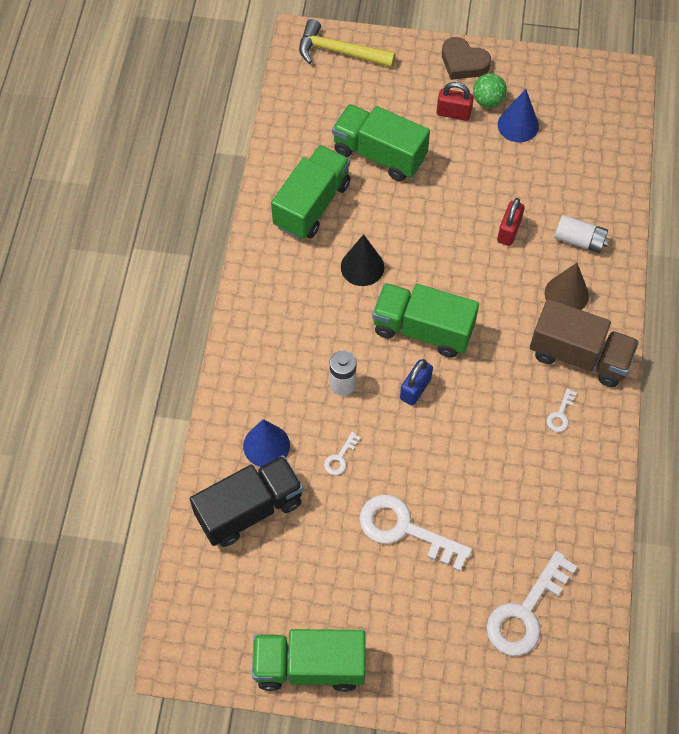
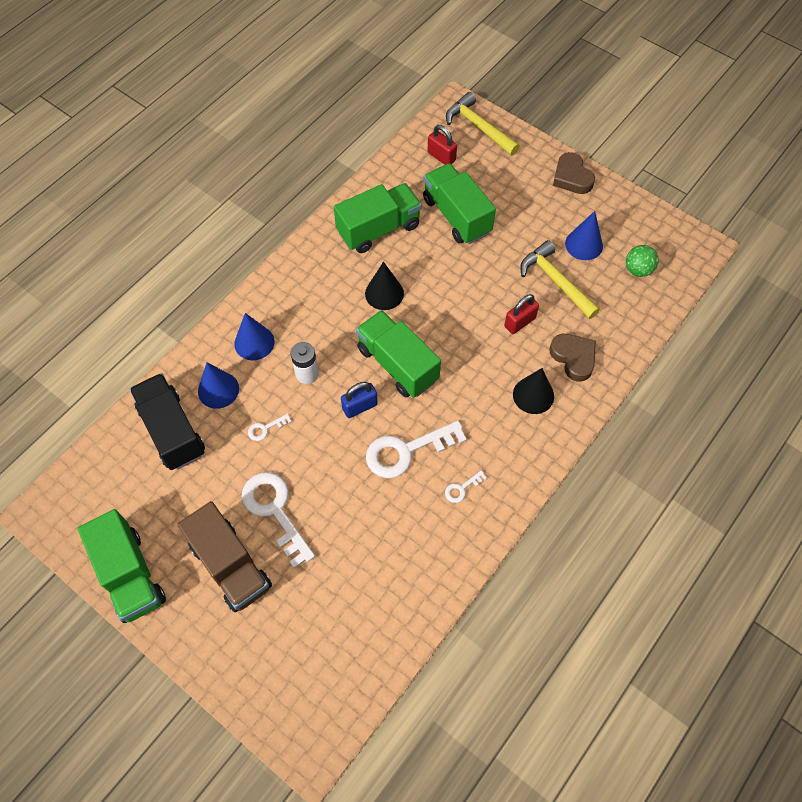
camera: 30 degrees right, 0 degrees up
black truck [190,455,303,547] -> black truck turned 120 degrees counterclockwise [129,373,205,470]
green truck [252,629,365,692] -> green truck turned 150 degrees counterclockwise [78,509,166,623]
red padlock [436,82,474,121] -> red padlock moved to [427,125,457,165]
green ball [473,73,507,108] -> green ball moved to [626,245,659,277]
white key [486,551,577,656] -> white key moved to [366,421,467,478]
brown truck [530,299,639,387] -> brown truck moved to [177,501,272,612]
brown cone [545,263,589,310] -> black cone [513,368,554,414]
white battery [554,215,609,253] -> brown heart [550,334,596,381]
none -> blue cone [234,313,274,360]
none -> yellow hammer [520,240,600,319]

